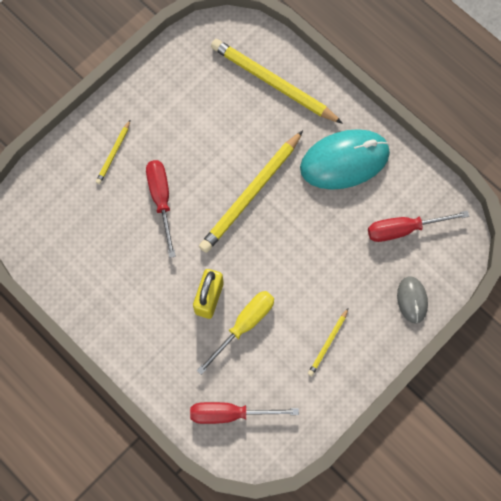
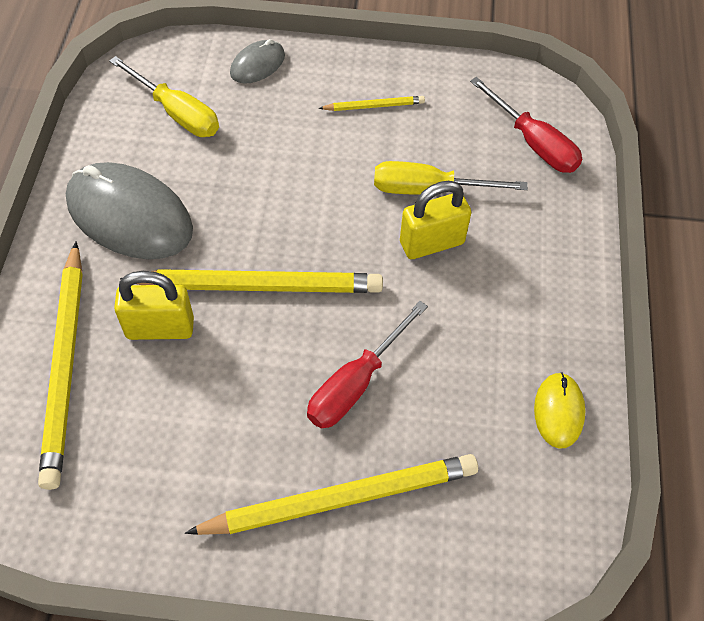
camera: 130 degrees left, 15 degrees down
yellow pencil [96,120,130,184] -> yellow pencil [185,454,478,535], size x2.13
turquoise mouse [300,129,390,190] -> grey mouse [66,162,193,259]
red screwdriver [368,211,469,242] -> yellow screwdriver [109,56,219,137]
none -> yellow padlock [114,271,194,340]
none -> yellow mouse [534,372,585,449]

